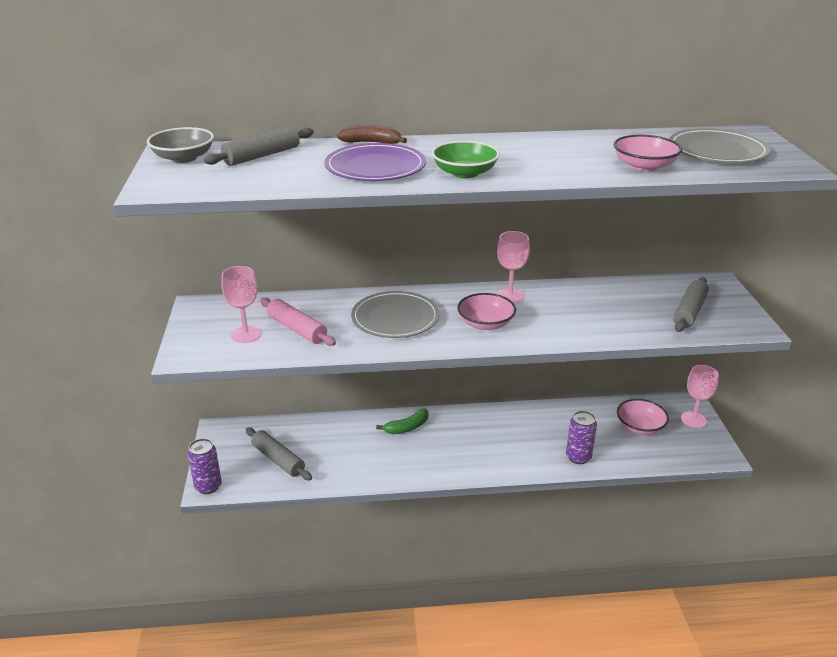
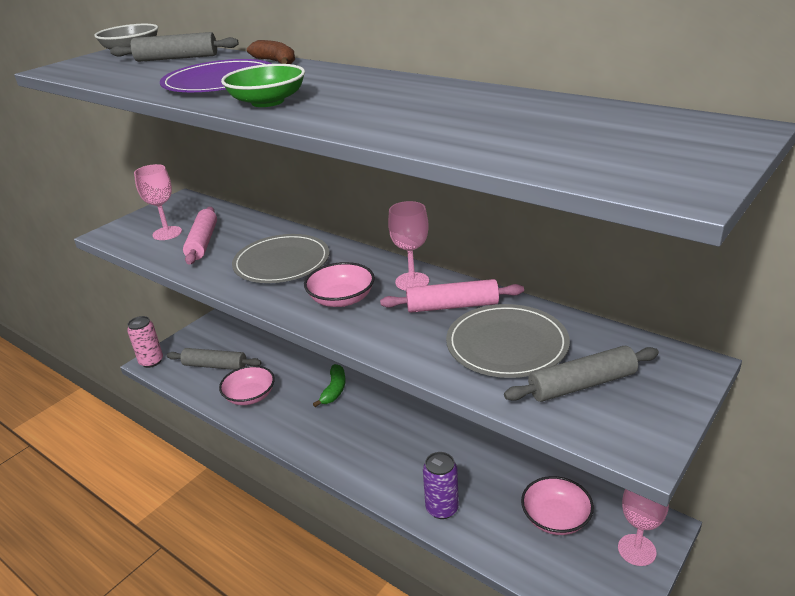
camera: 45 degrees right, 0 degrees up
purple can [187,439,222,494] -> pink can [127,316,163,368]
grey rolling pin [246,427,312,481] -> grey rolling pin turned 75 degrees counterclockwise [167,348,261,370]
green banana [376,409,429,434] -> green banana turned 90 degrees counterclockwise [313,364,346,407]
pink bowl [614,135,682,171] -> pink bowl moved to [219,365,275,405]
grey plate [669,128,770,163] -> grey plate moved to [446,304,570,378]
none -> pink rolling pin [380,279,524,313]

